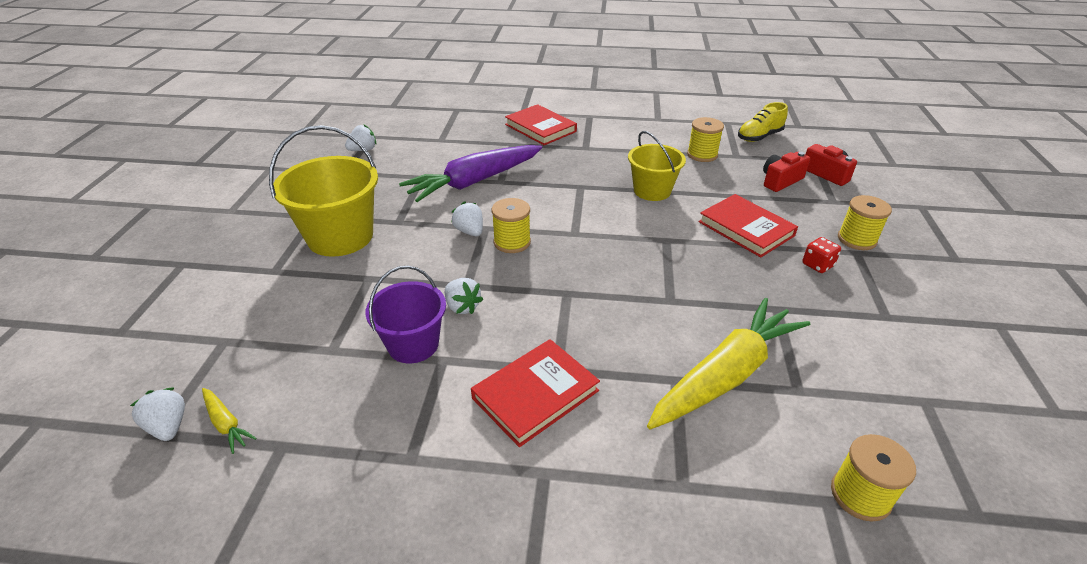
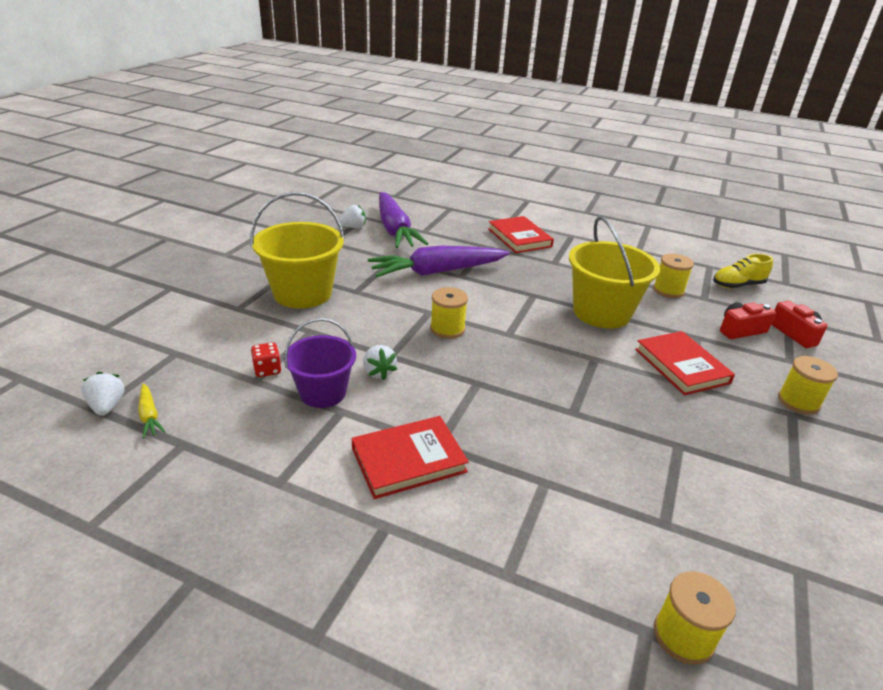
camera: 15 degrees right, 5 degrees down
white strawberry [451,201,483,236] -> none
yellow bucket [628,131,686,201] -> yellow bucket [569,216,660,329], size x1.55
yellow carrot [647,298,810,430] -> none
red dice [803,237,841,273] -> red dice moved to [251,342,282,377]
none -> purple carrot [379,192,428,248]

